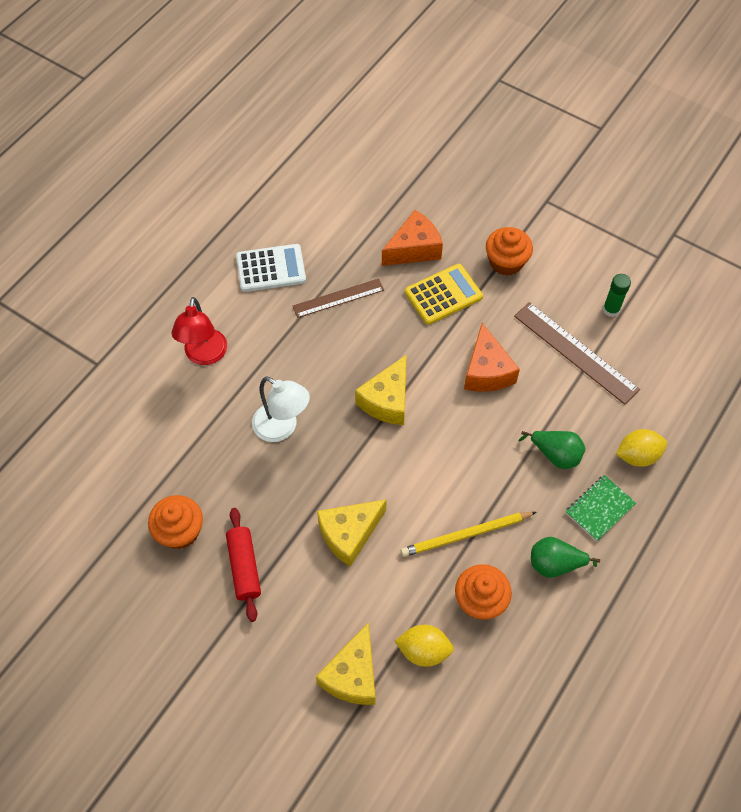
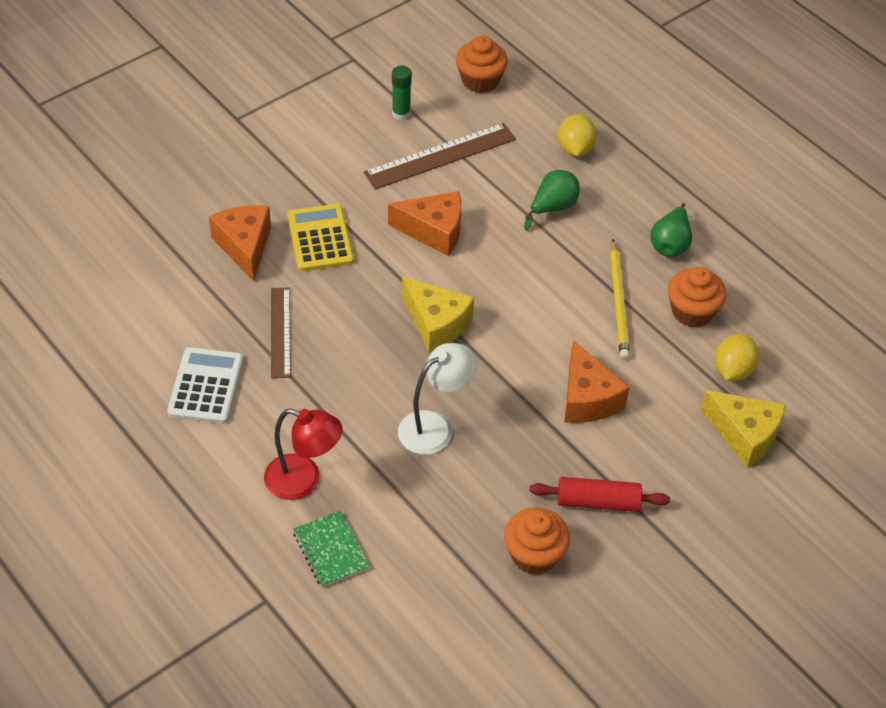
camera: 75 degrees left, 10 degrees down
yellow cheese [317,499,387,567] -> orange cheese [565,340,630,423]
orange cupcake [486,227,533,276] -> orange cupcake moved to [456,36,508,93]
green notebook [566,475,636,541] -> green notebook moved to [293,511,370,587]

